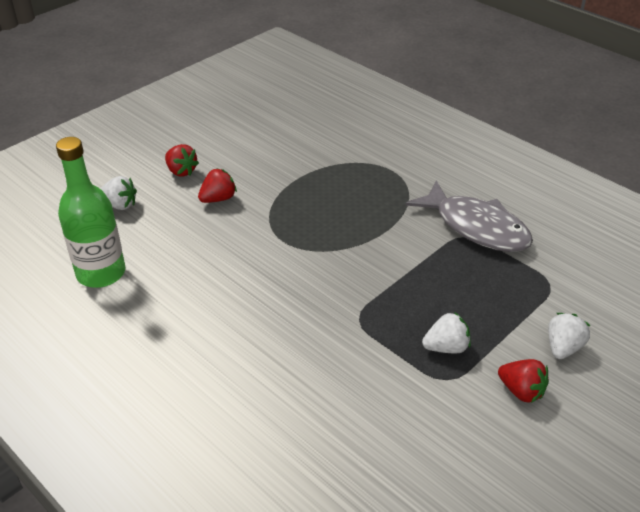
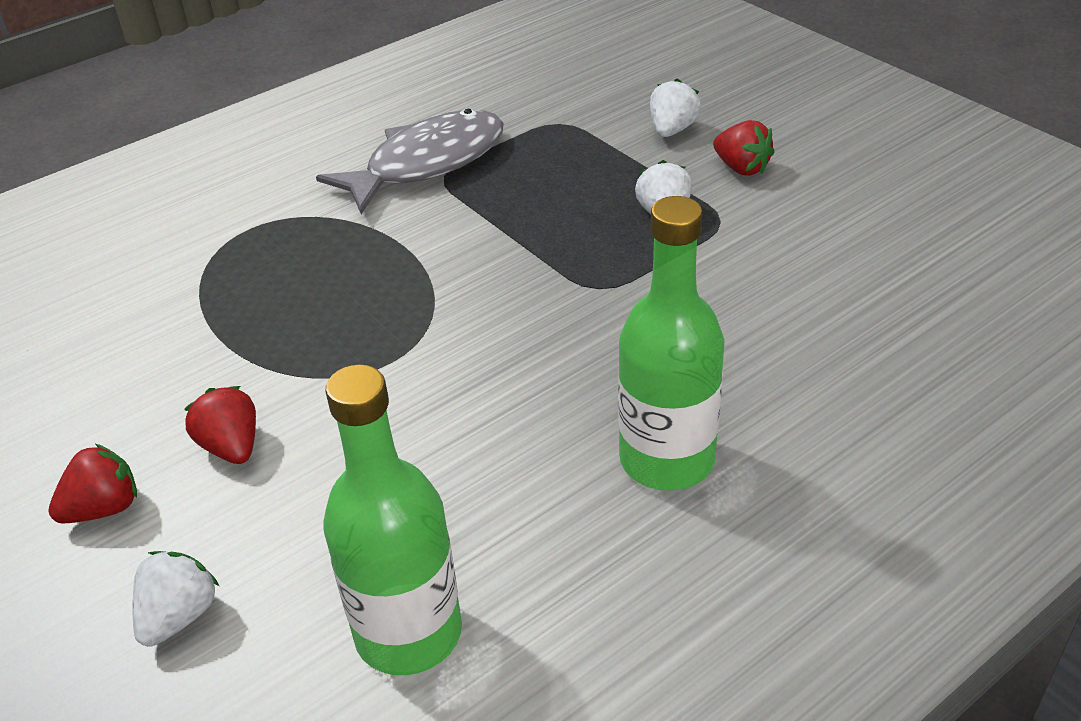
camera: 80 degrees left, 0 degrees up
red strawberry [498,359,549,403] -> red strawberry turned 90 degrees clockwise [713,120,775,176]
white strawberry [548,313,591,359] -> white strawberry turned 75 degrees clockwise [650,79,701,137]
none -> green bottle [618,196,724,491]

